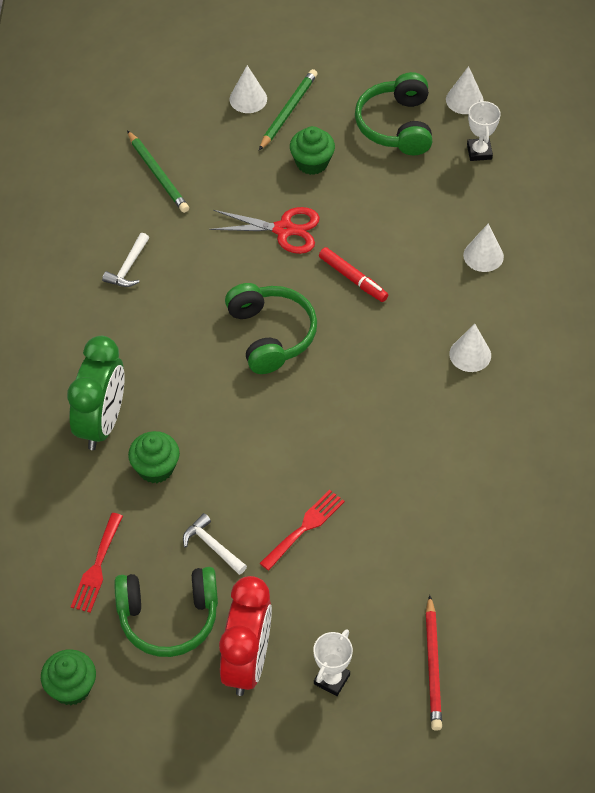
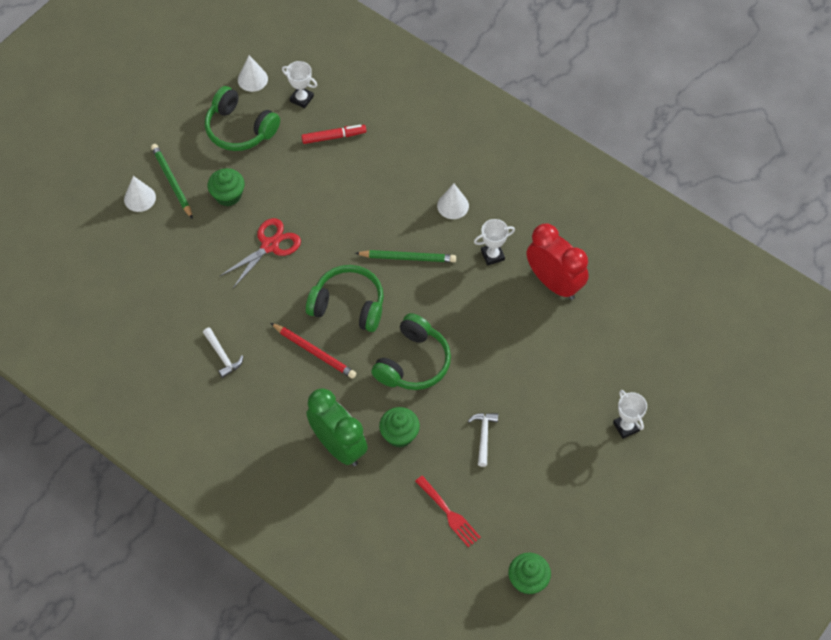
camera: 55 degrees left, 5 degrees up
green headphones [114,567,218,657] -> green headphones moved to [371,313,451,390]
green pencil [127,130,189,213] -> green pencil moved to [355,250,456,262]
white hammer [183,513,247,575] -> white hammer turned 105 degrees clockwise [468,413,498,467]
red clock [219,576,272,696] -> red clock moved to [527,223,589,300]
red fork [260,490,345,571] -> none
red marker [319,247,388,302] -> red marker moved to [302,125,367,144]
red pencil [425,595,442,731] -> red pencil moved to [271,323,356,379]
white cone [463,224,504,272] -> none
none -> white trophy [474,219,515,266]

